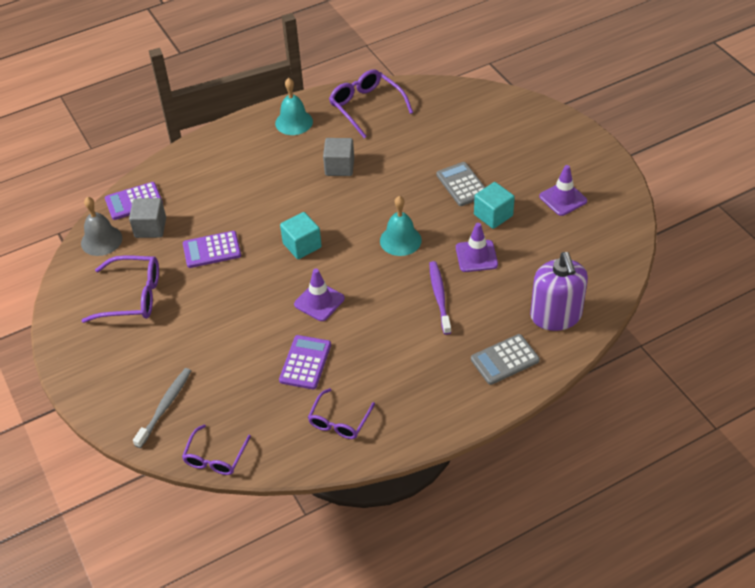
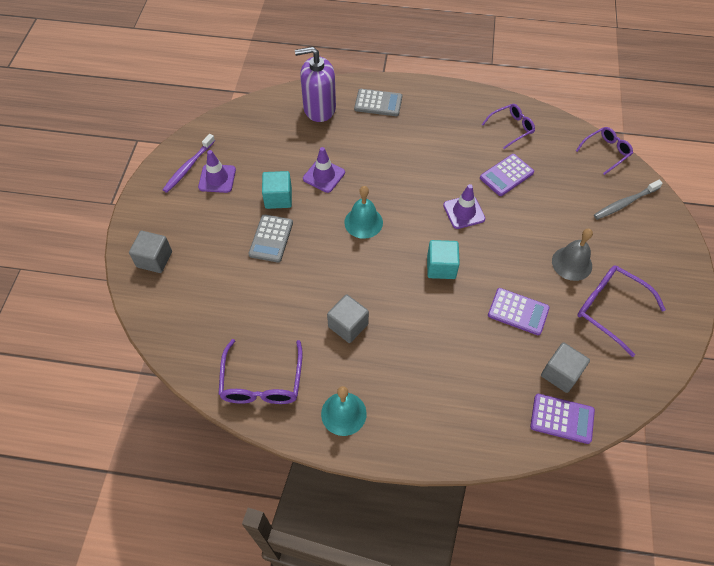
camera: 145 degrees left, 10 degrees up
grey bell [81,197,122,256] -> grey bell moved to [552,229,593,281]
purple toothbrush [429,261,451,335] -> purple toothbrush moved to [162,134,215,193]
purple soap dispenser [530,252,588,331] -> purple soap dispenser turned 120 degrees counterclockwise [295,47,336,122]
none -> grey cube [129,231,172,273]

